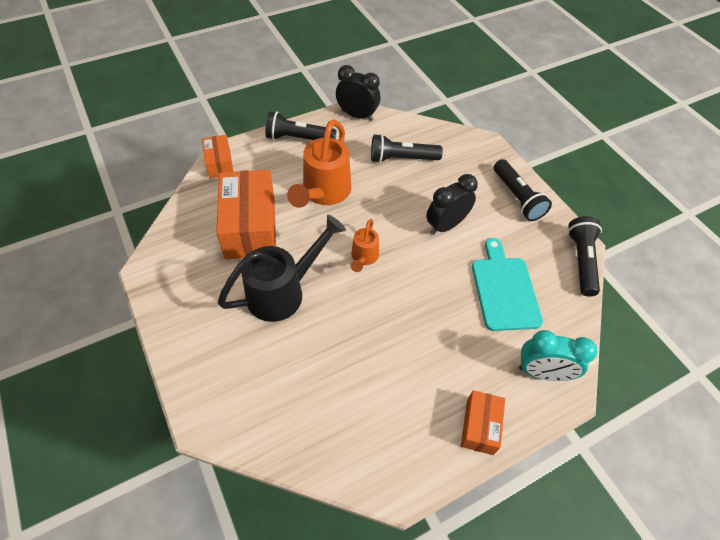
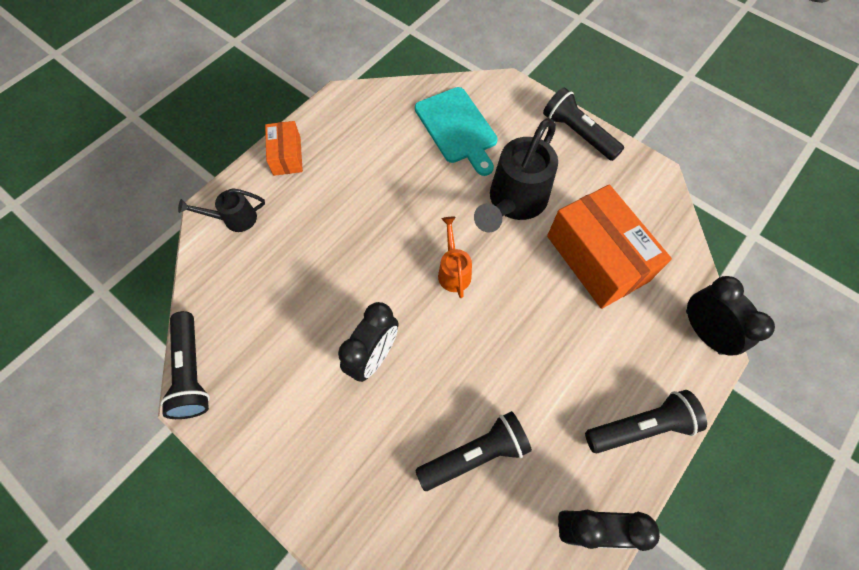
camera: 160 degrees right, 10 degrees up
orange box [202,135,233,178] -> black clock [686,276,775,355]
orange watering can [287,119,351,208] -> none
turquoise cutting board [472,238,543,331] -> turquoise cutting board moved to [415,87,498,176]
black flashlight [494,159,552,221] -> black flashlight moved to [543,87,624,161]
turquoise clock [519,330,598,381] -> black watering can [178,188,265,232]

